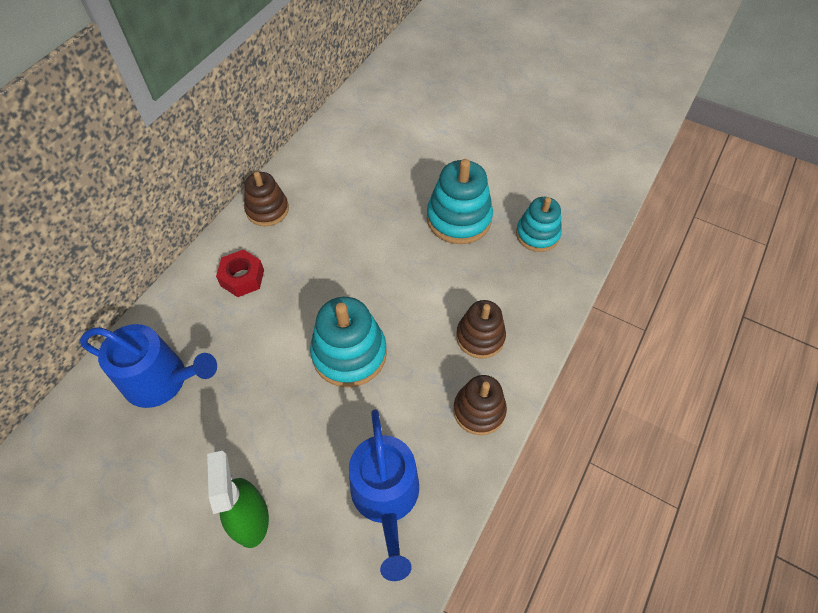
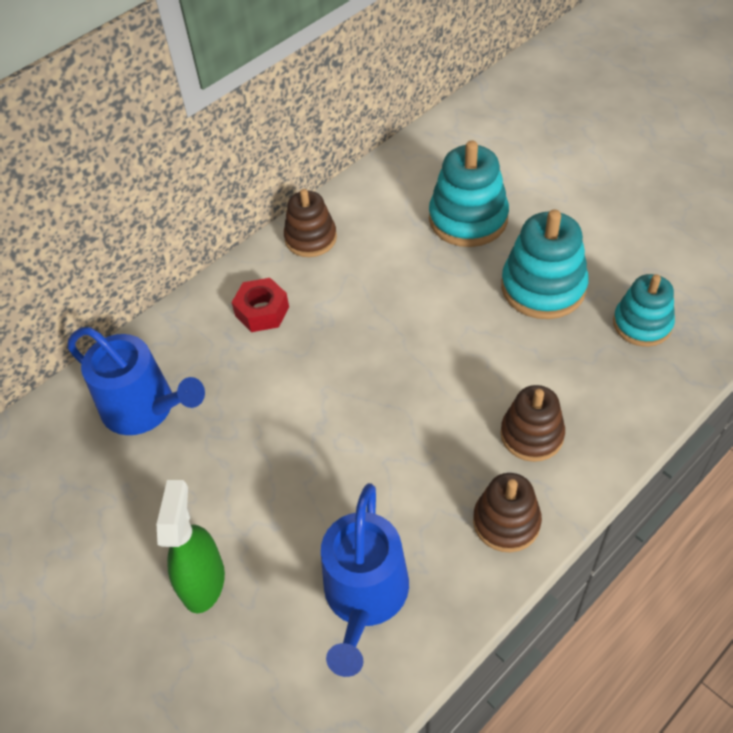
camera: 20 degrees right, 5 degrees down
turquoise stacking toy [310,297,387,388] -> turquoise stacking toy moved to [429,140,509,247]

